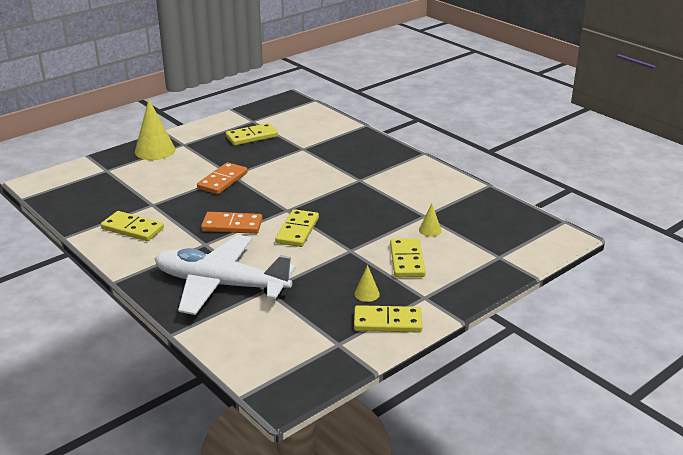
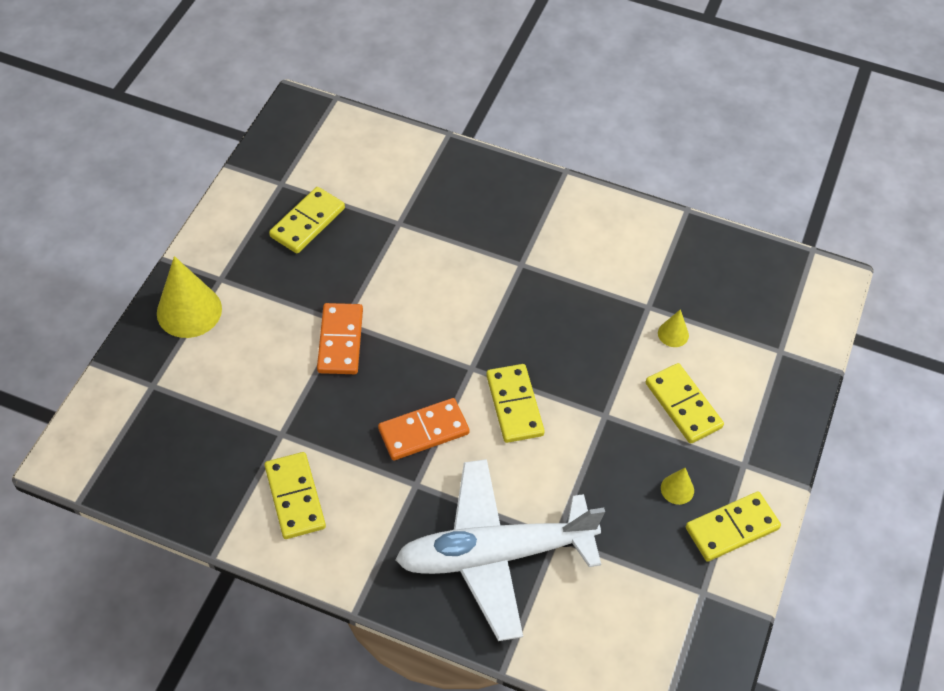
camera: 30 degrees left, 25 degrees up
yellow domino [101,211,164,241] -> yellow domino turned 75 degrees clockwise [264,452,326,539]

